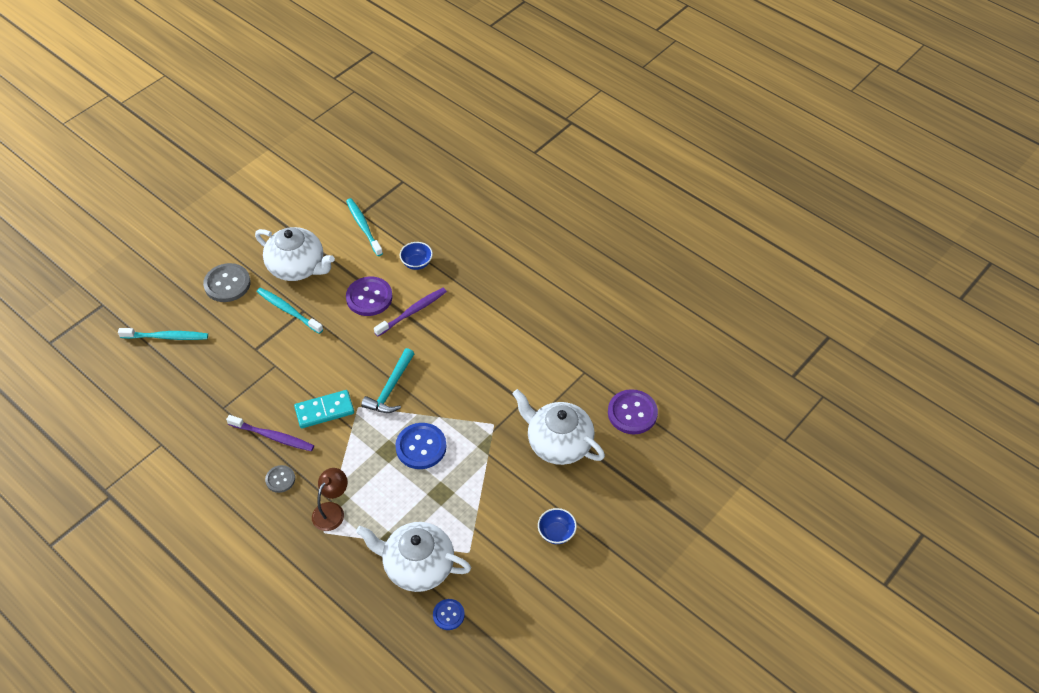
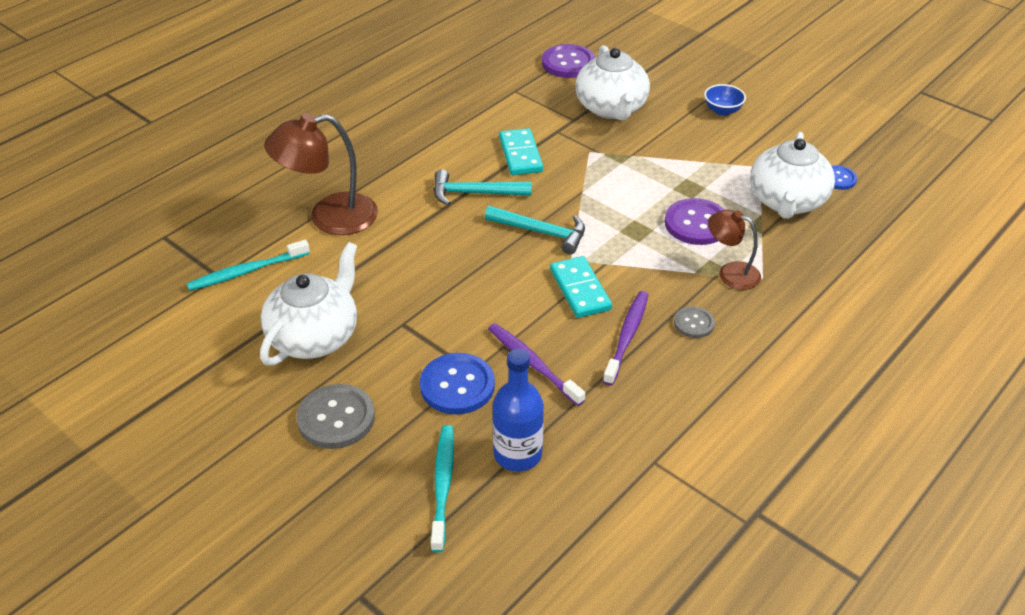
camera: 90 degrees left, 10 degrees down
turquoise toothbrush [257,287,323,334] -> none
purple button [346,276,393,316] -> purple button moved to [665,198,725,245]
purple toothbrush [374,288,447,336] -> purple toothbrush moved to [488,323,585,406]
blue button [395,423,447,469] -> blue button moved to [420,353,495,414]
blue bowl [400,242,433,270] -> brown lamp [264,113,378,235]
white teapot [512,389,605,465] -> white teapot turned 45 degrees counterclockwise [575,45,650,120]
none -> turquoise hammer [434,169,532,205]
none -> blue bottle [492,349,544,472]
none -> turquoise domino [499,128,543,175]

